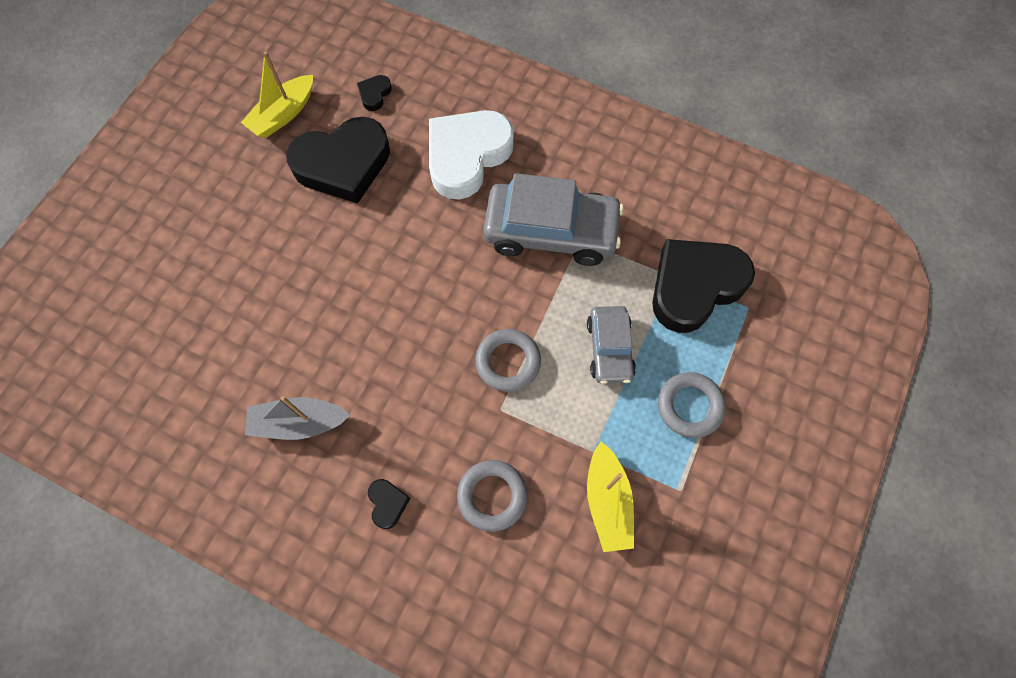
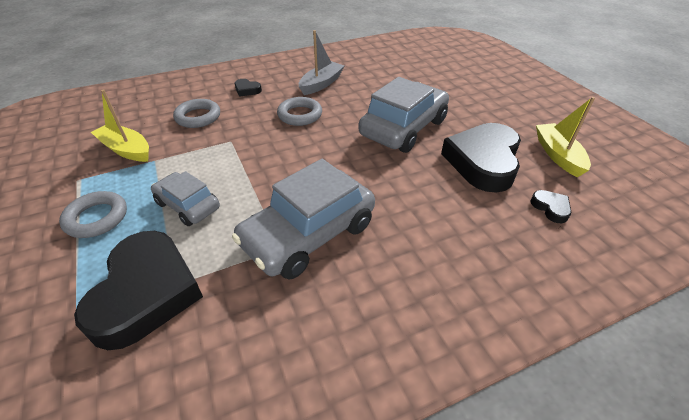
camera: 130 degrees right, 25 degrees down
white heart [429,110,514,199] -> none
grey ring [475,329,541,392] -> grey ring moved to [277,97,322,126]
none -> grey car [359,77,449,153]

